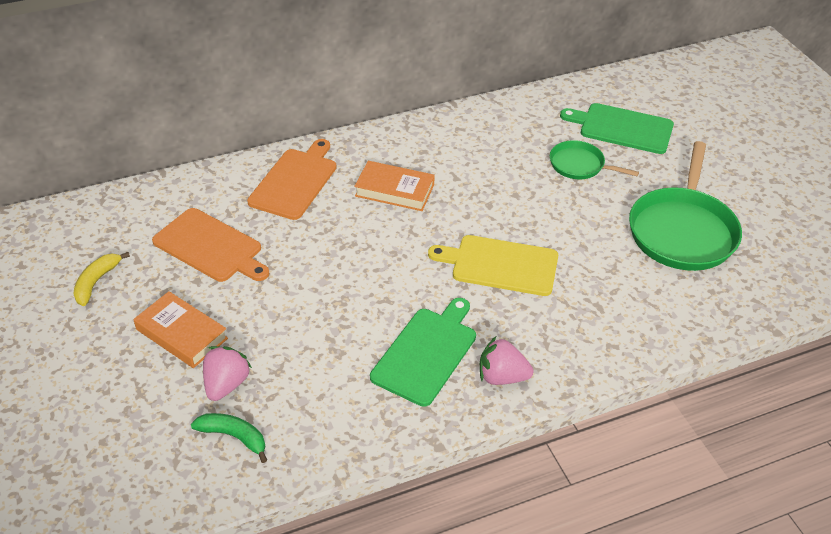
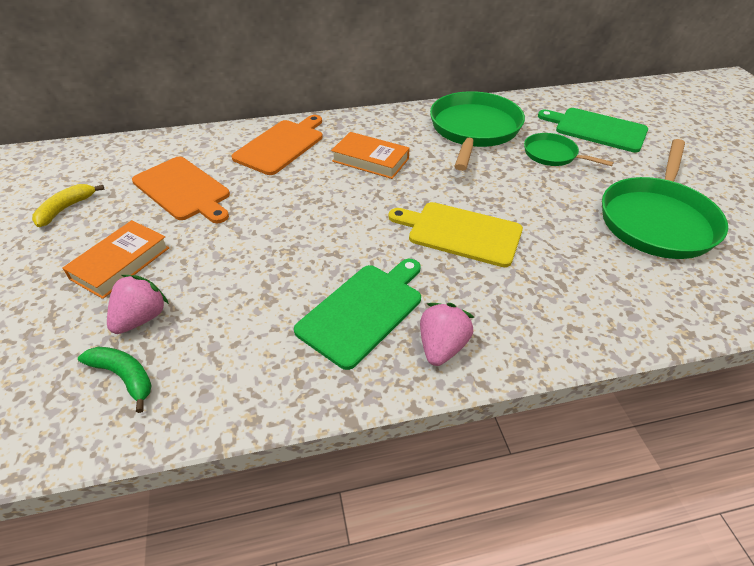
camera: 10 degrees right, 0 degrees up
orange book [133,291,228,368] -> orange book turned 75 degrees clockwise [63,220,169,299]
pink strawberry [480,336,534,385] -> pink strawberry turned 90 degrees clockwise [420,303,474,366]
none -> green pan [430,91,525,171]

